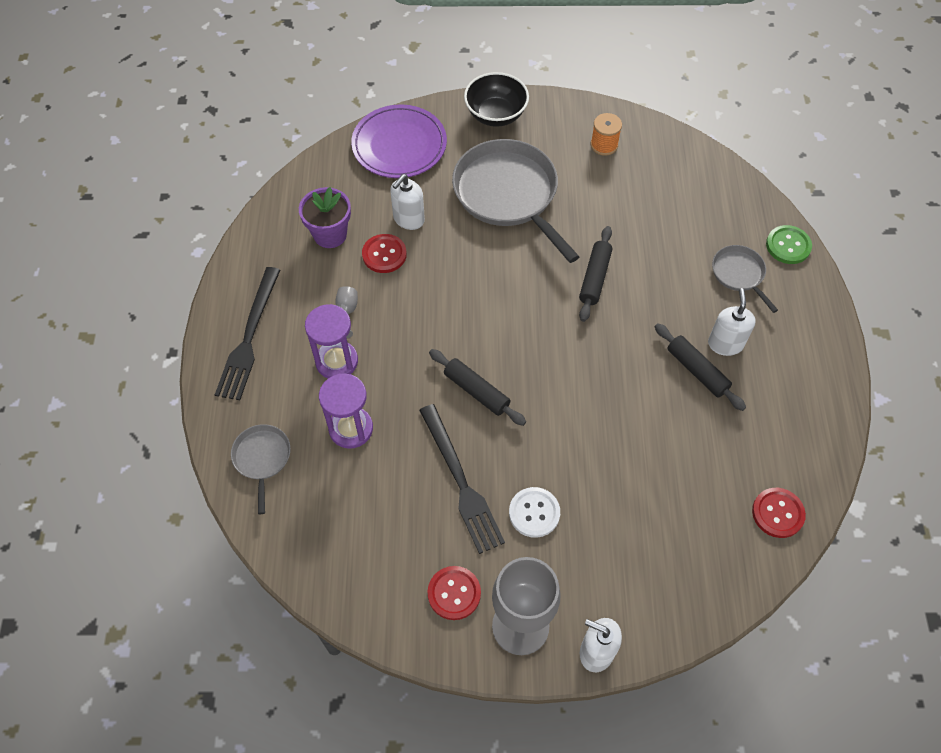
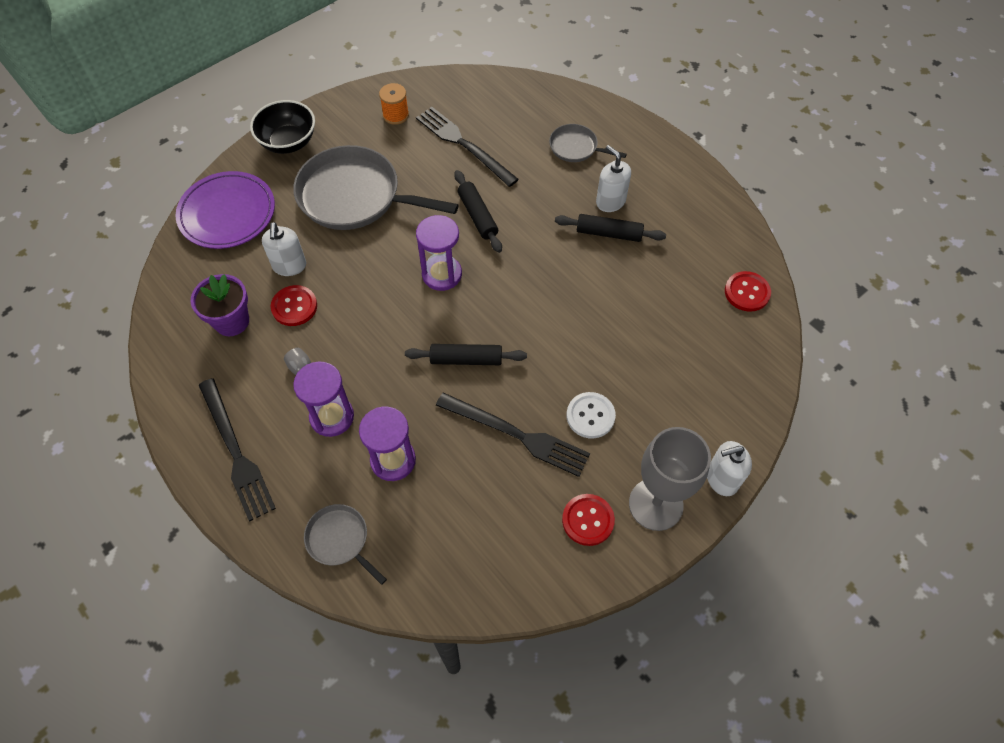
camera: 40 degrees left, 0 degrees up
green button [766,225,812,264] -> none
none -> black fork [416,107,519,187]
none -> purple hourglass [416,215,462,291]

